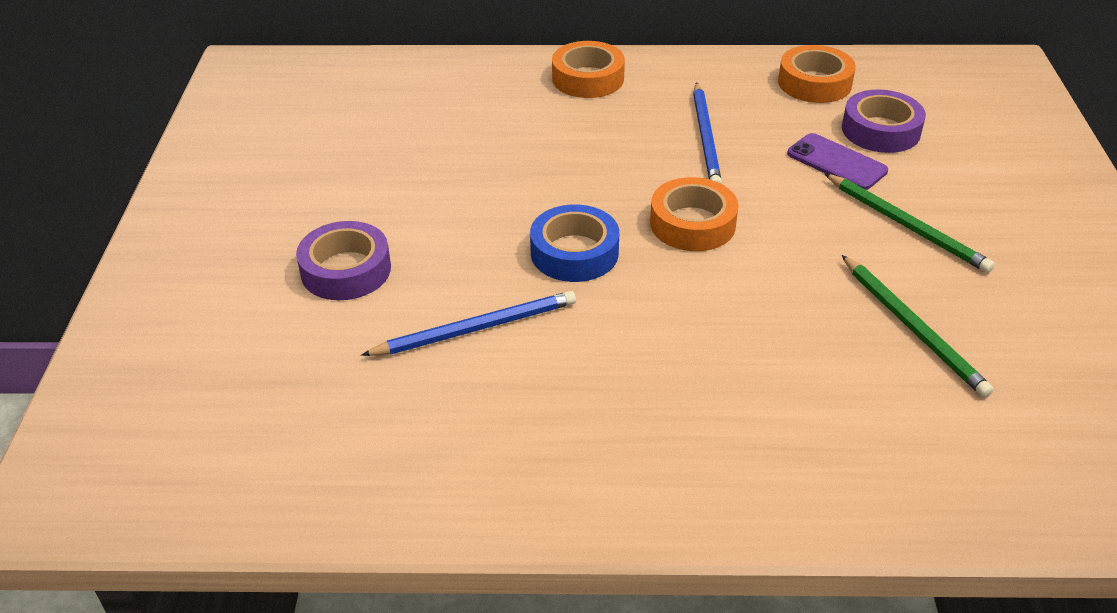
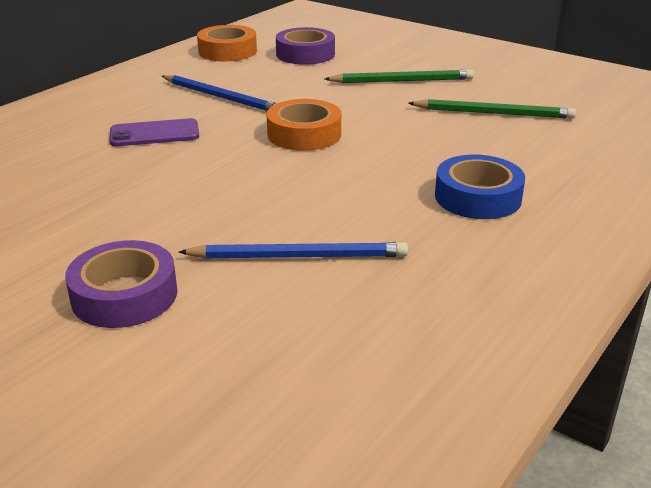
camera: 55 degrees left, 10 degrees down
blue pencil [361,291,576,356] -> blue pencil turned 75 degrees clockwise [179,242,408,259]
blue tape [530,205,619,282] -> blue tape moved to [435,155,525,219]
orange tape [552,41,625,98] -> none
purple phone [787,133,888,190] -> purple phone moved to [109,118,199,146]

